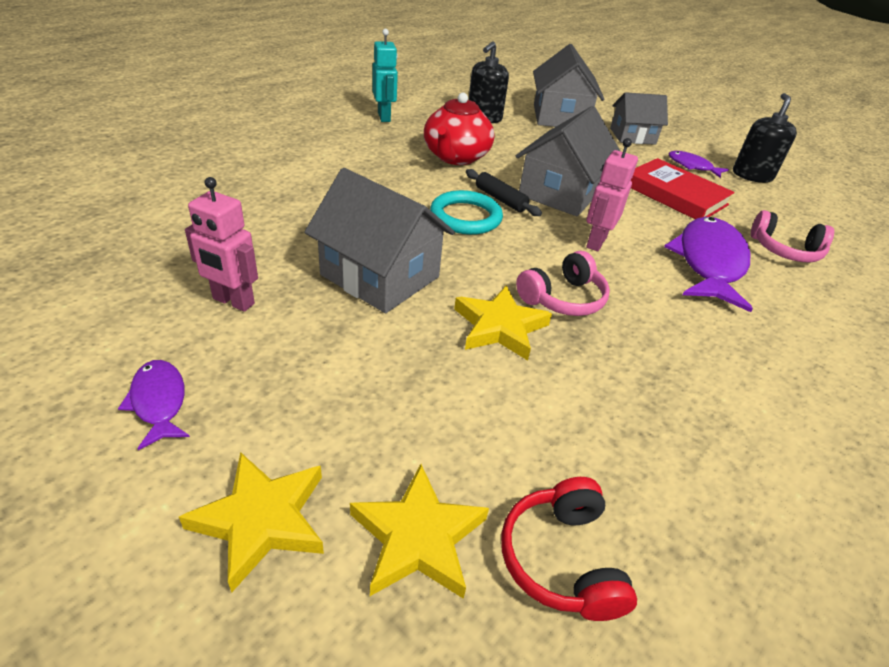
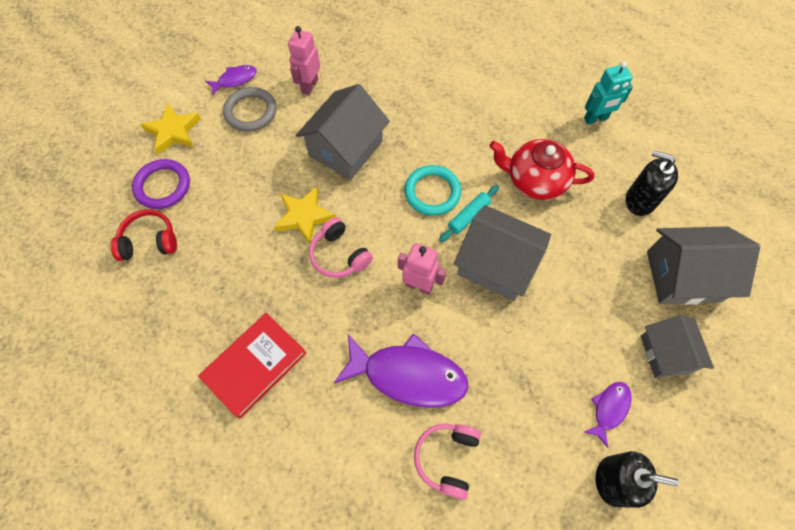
camera: 90 degrees right, 25 degrees up
yellow star [350,464,489,599] -> purple ring [132,159,190,209]
black rolling pin [466,169,542,216] -> turquoise rolling pin [439,185,499,242]
red book [630,158,735,219] -> red book moved to [198,313,306,419]
none -> grey ring [223,87,276,132]

